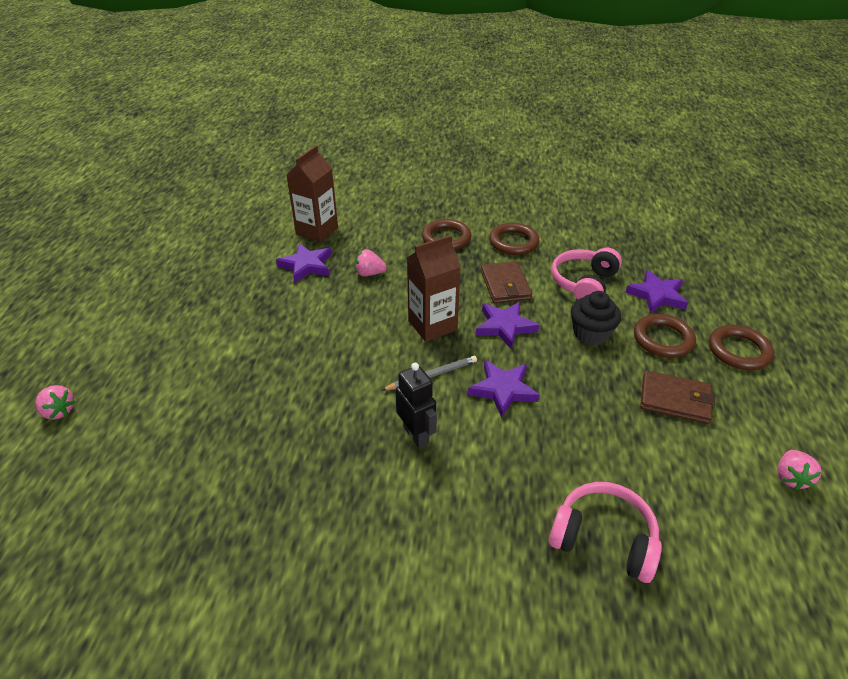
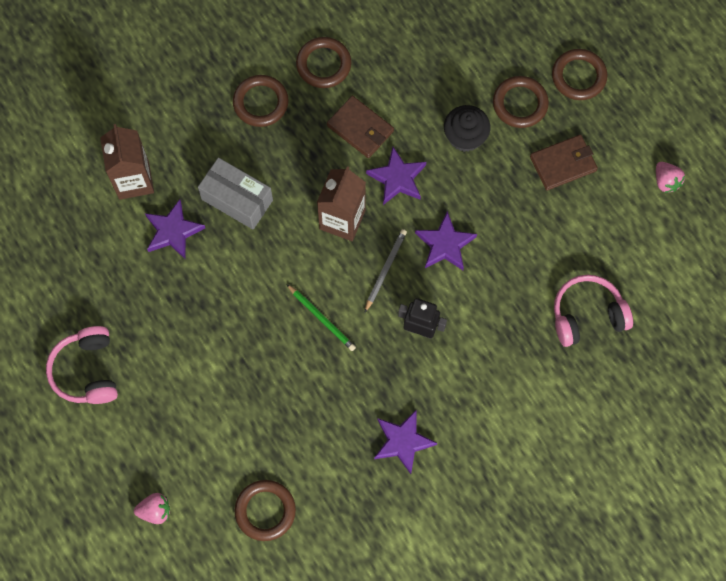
camera: 40 degrees left, 30 degrees up
pink strawberry [355,249,387,276] -> grey box [198,158,273,229]
pink headphones [551,247,622,300] -> pink headphones moved to [46,326,118,404]
purple star [625,270,688,313] -> purple star moved to [374,410,437,474]
none -> brown ring [235,480,296,541]
none -> green pencil [287,284,356,351]

